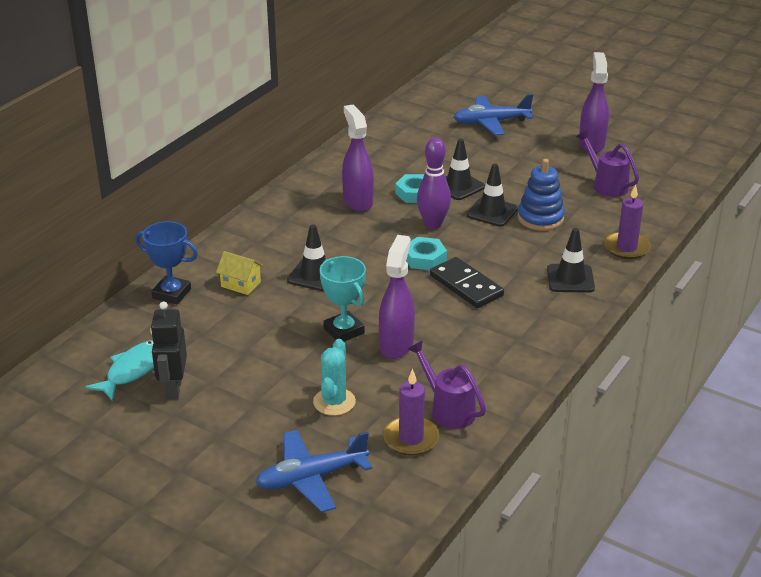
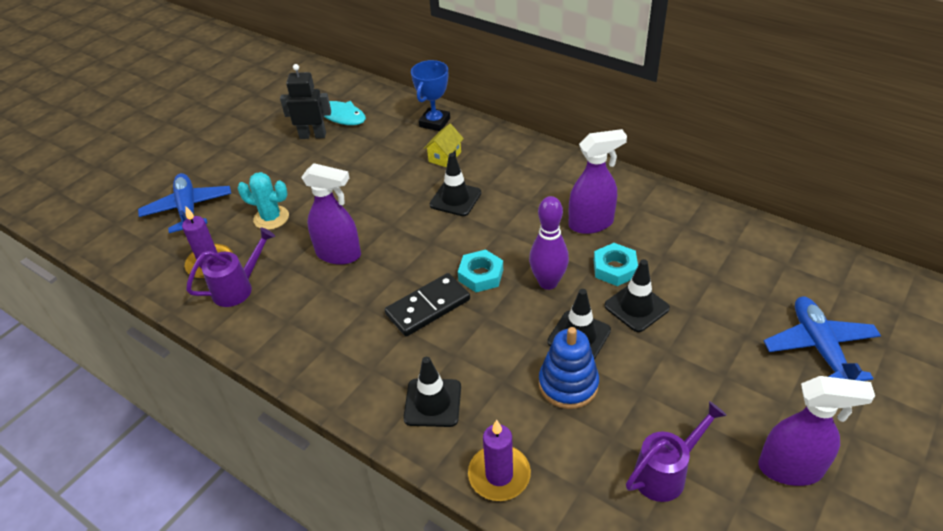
camera: 95 degrees right, 10 degrees up
turquoise trophy [320,256,366,342] -> none

